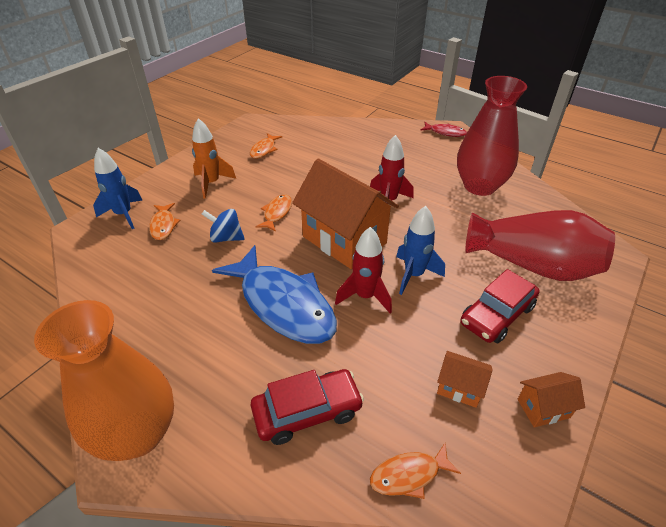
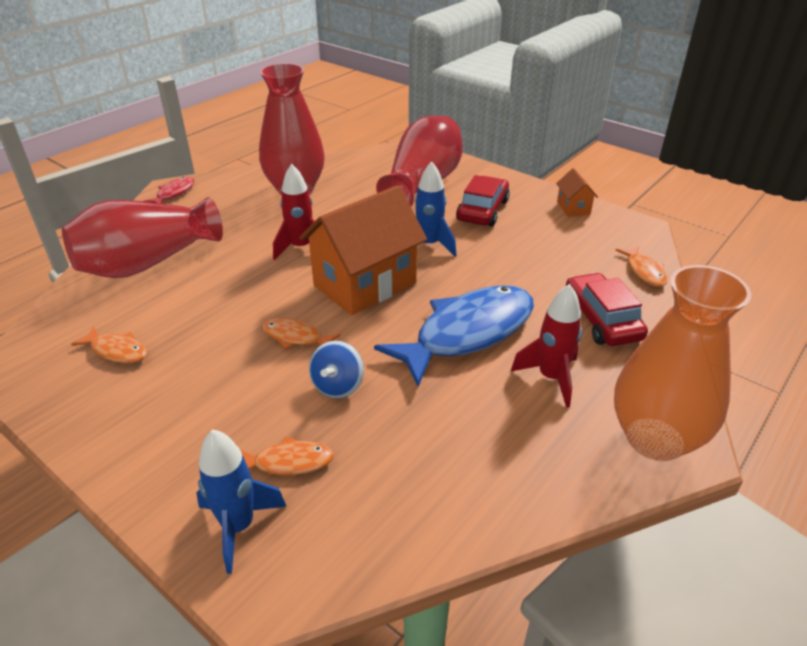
camera: 85 degrees left, 5 degrees down
orange rocket [192,118,236,199] -> none
red rocket [335,227,392,313] -> red rocket moved to [511,284,582,408]
orange house [437,351,493,408] -> none
red car [460,269,539,343] -> red car turned 120 degrees counterclockwise [456,175,510,226]
none -> red vase [62,197,223,278]

